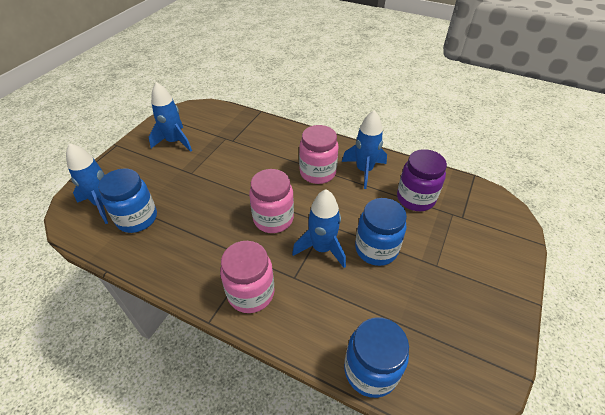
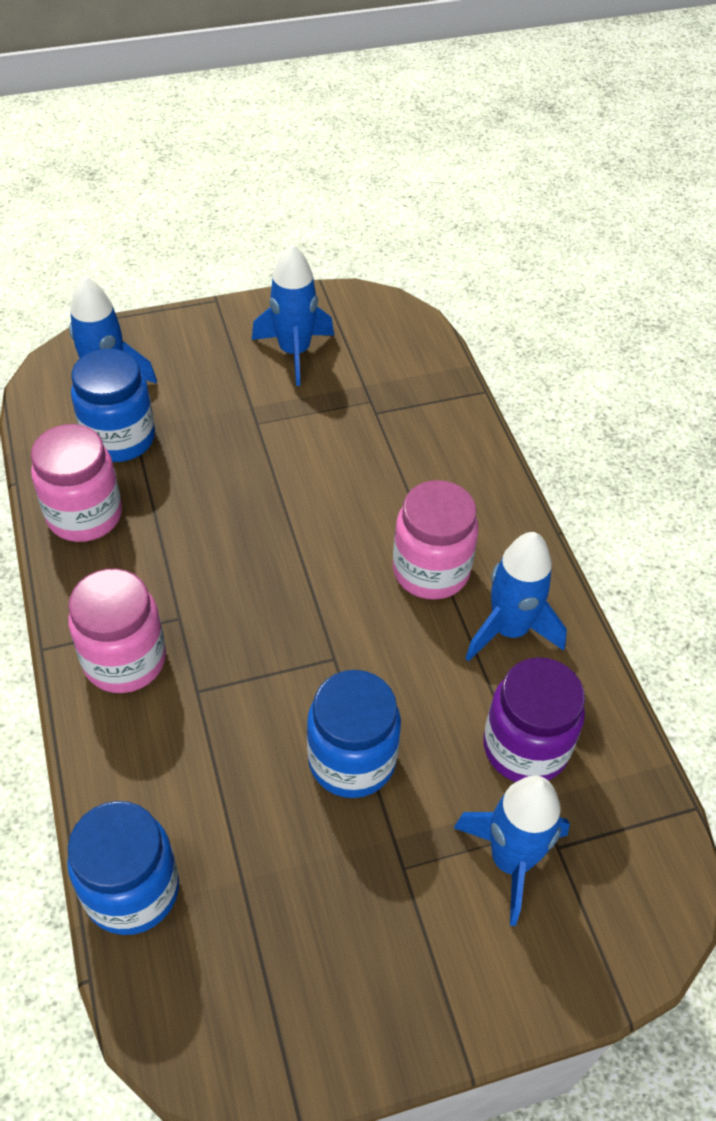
camera: 45 degrees right, 5 degrees up
pink jar [249,169,294,233] -> pink jar moved to [31,424,122,542]
blue rocket [292,189,346,268] -> blue rocket moved to [454,776,570,926]

